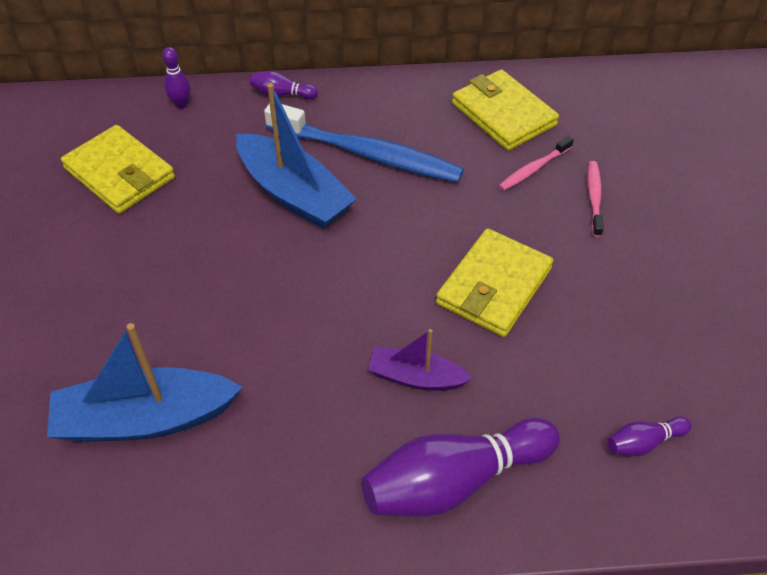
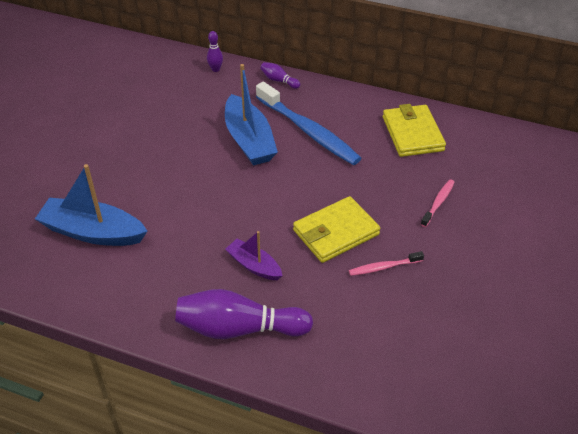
camera: 25 degrees right, 5 degrees down
yellow wallet [61,125,175,214] -> none
pink toothbrush [498,136,574,191] -> pink toothbrush moved to [349,251,424,276]
purple bowling pin [607,417,692,456] -> none

